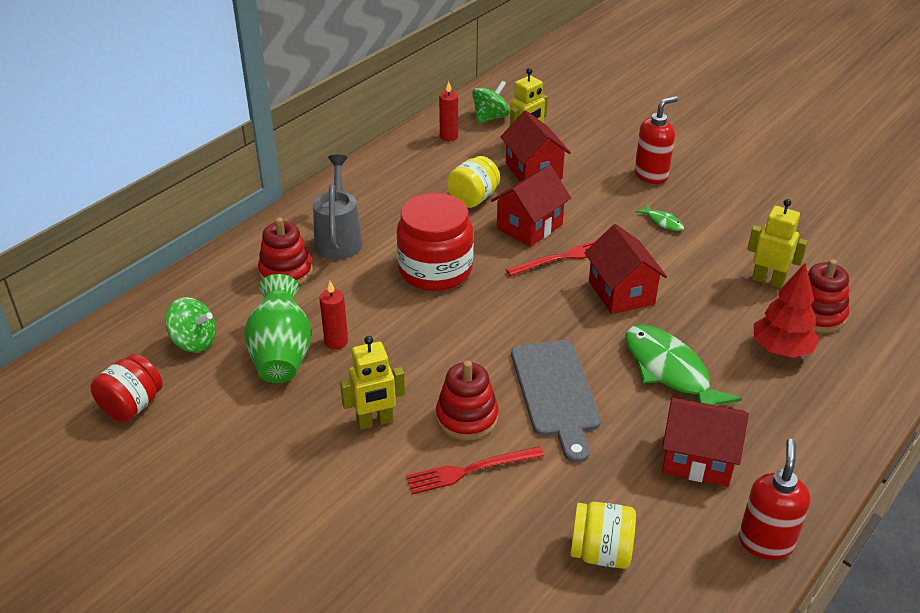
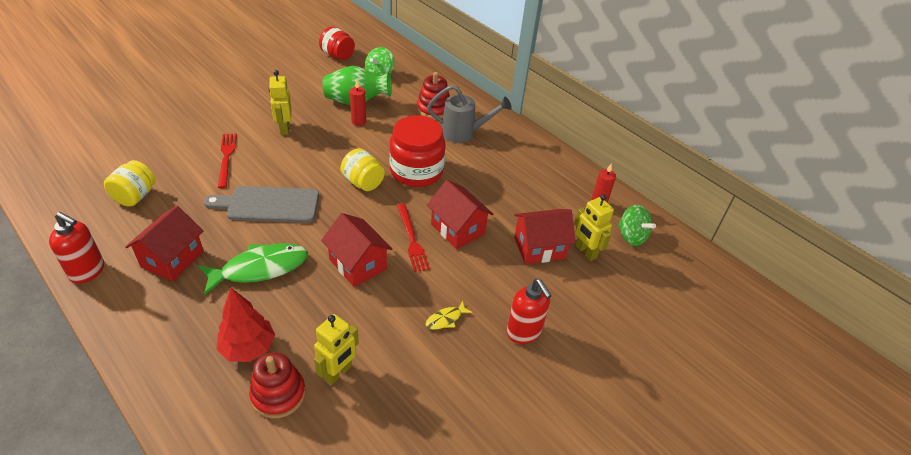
camera: 95 degrees right, 5 degrees up
red stacking toy [436,360,498,440] -> none
yellow jar [447,156,500,208] -> yellow jar moved to [340,148,385,191]
red house [584,224,667,314] -> red house turned 60 degrees clockwise [321,213,392,287]
green fish [636,205,684,231] -> yellow fish [426,300,473,330]

